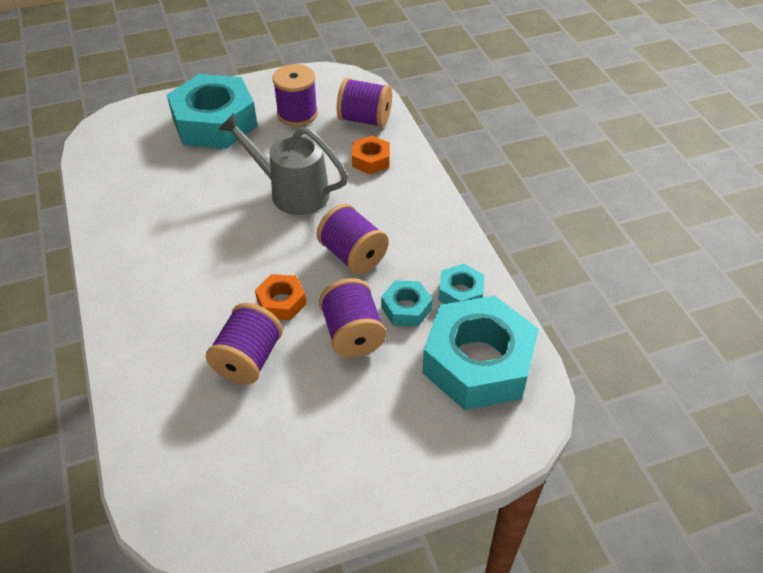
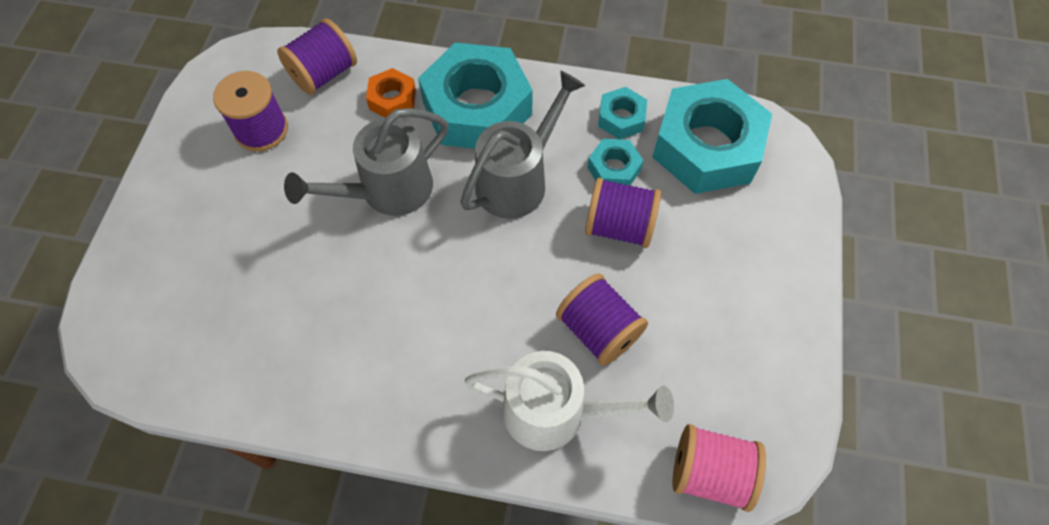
camera: 60 degrees left, 15 degrees up
turquoise nut [167,74,258,149] -> turquoise nut moved to [418,43,533,149]
orange nut [255,274,306,320] -> none
purple spool [317,204,389,274] -> grey watering can [460,70,585,219]
none -> white watering can [465,351,674,451]
none -> pink spool [672,424,766,512]

